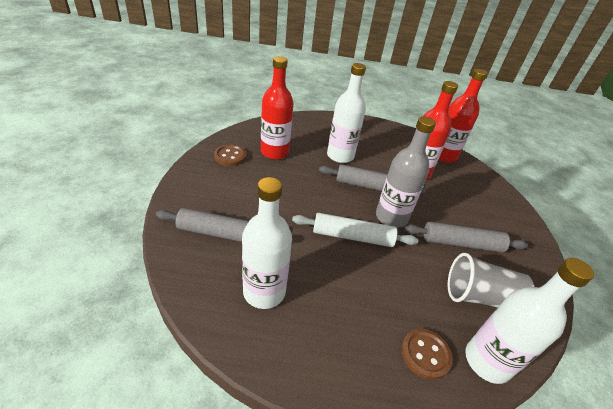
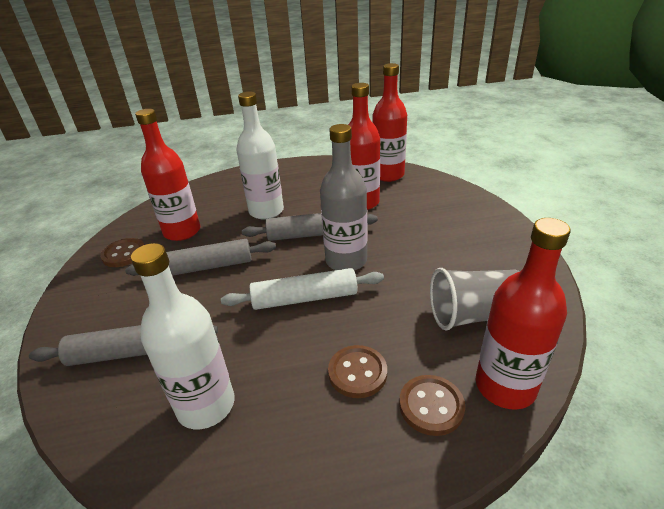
camera: 10 degrees left, 5 degrees down
grey rolling pin [404,222,528,252] -> grey rolling pin moved to [125,239,276,276]
white bottle [465,258,594,384] -> red bottle [476,218,570,410]
none -> brown button [328,345,387,398]

